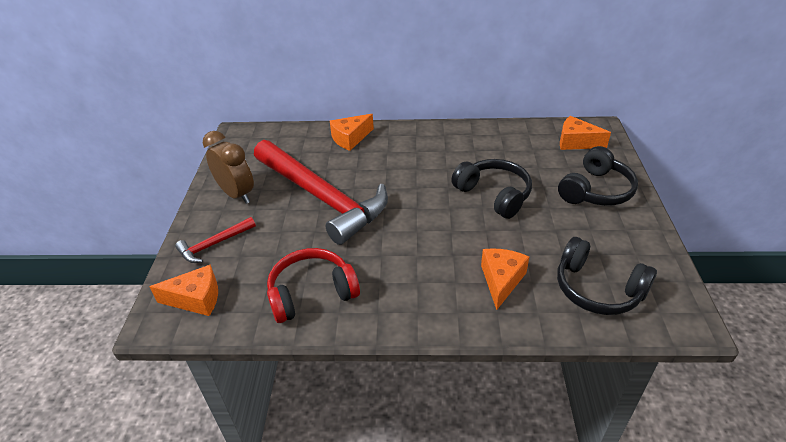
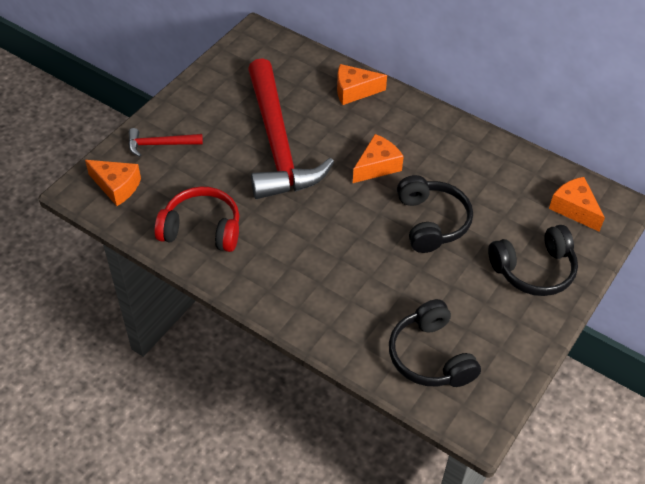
camera: 30 degrees right, 10 degrees up
brown clock [203,131,254,204] -> none
orange cheese [481,248,529,310] -> orange cheese moved to [353,134,404,183]

